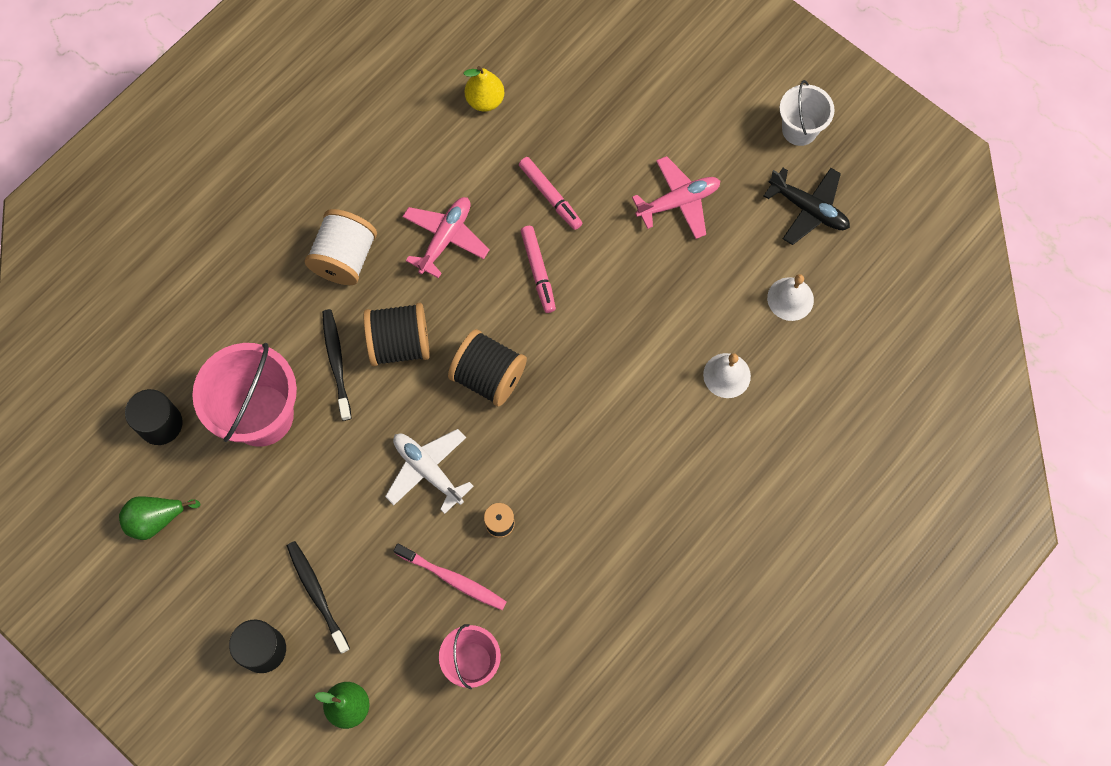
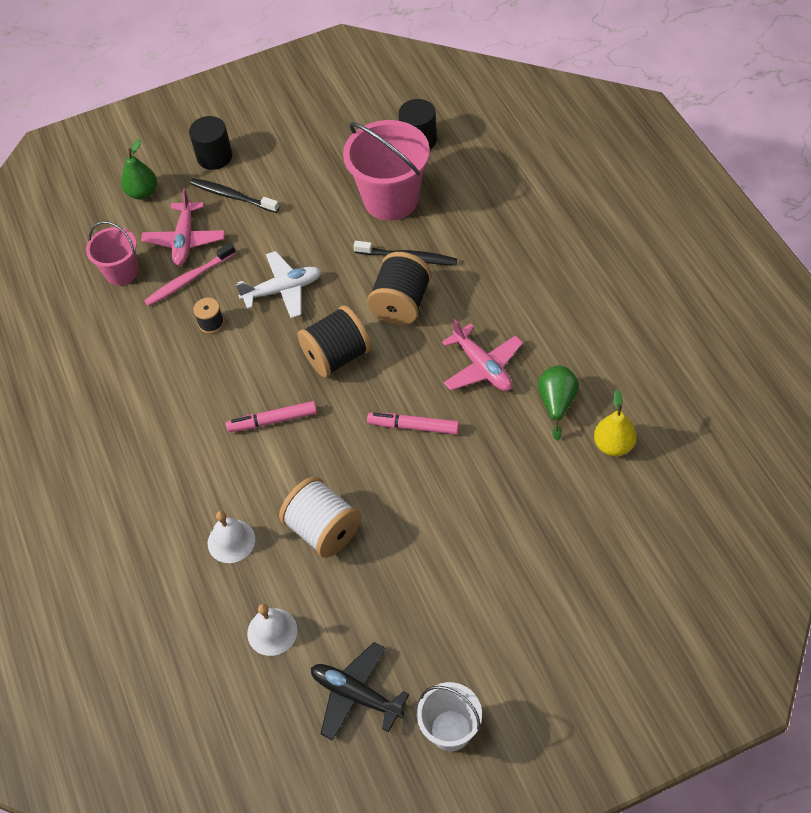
camera: 120 degrees right, 15 degrees down
green pear [119,496,200,540] -> green pear moved to [538,366,579,441]
black toothbrush [287,541,350,654] -> black toothbrush turned 150 degrees counterclockwise [190,178,279,213]
white spool [305,209,377,285] -> white spool moved to [279,476,361,558]
pink marker [519,157,582,230] -> pink marker moved to [226,401,317,432]
pink plane [632,156,720,239] -> pink plane moved to [141,189,225,266]
black plane [764,168,850,245] -> black plane turned 60 degrees clockwise [311,642,409,740]

